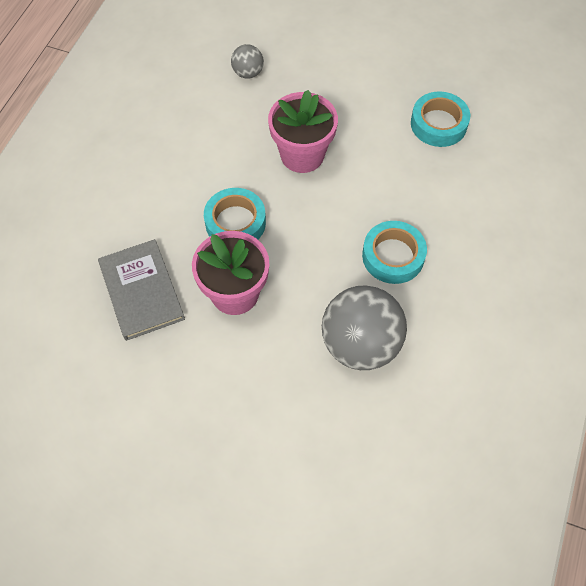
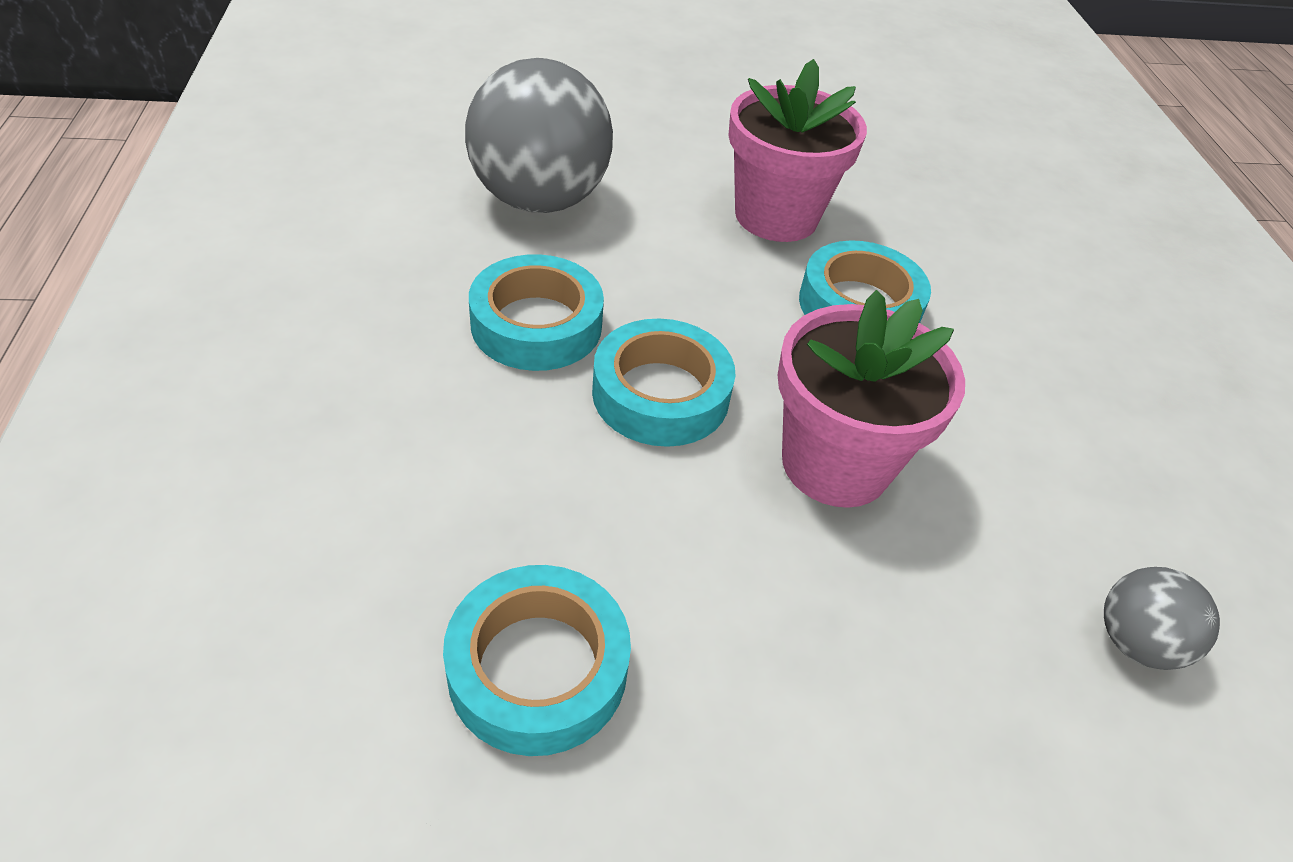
camera: 150 degrees right, 15 degrees down
grey book [98,239,185,341] -> none
none -> turquoise tape [592,319,735,447]

